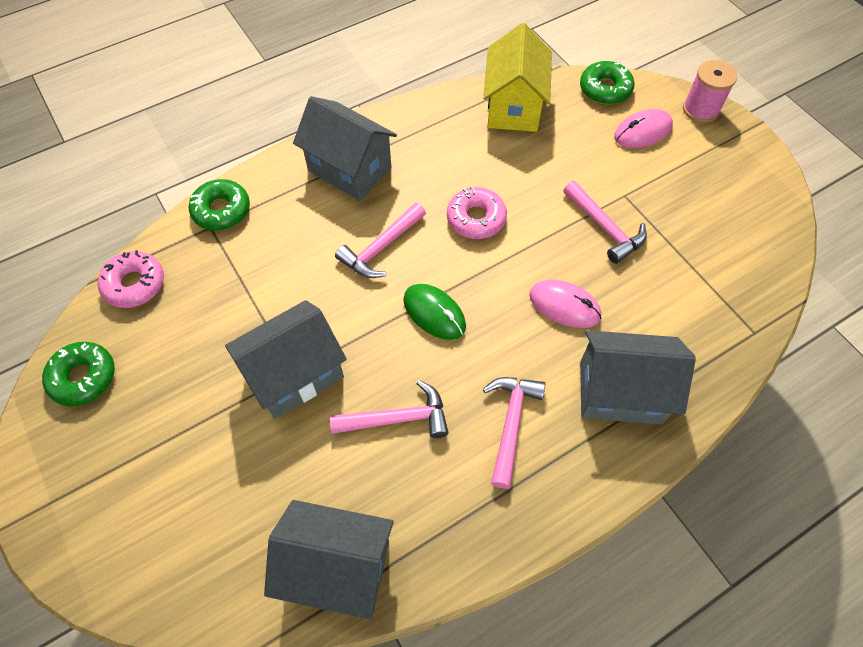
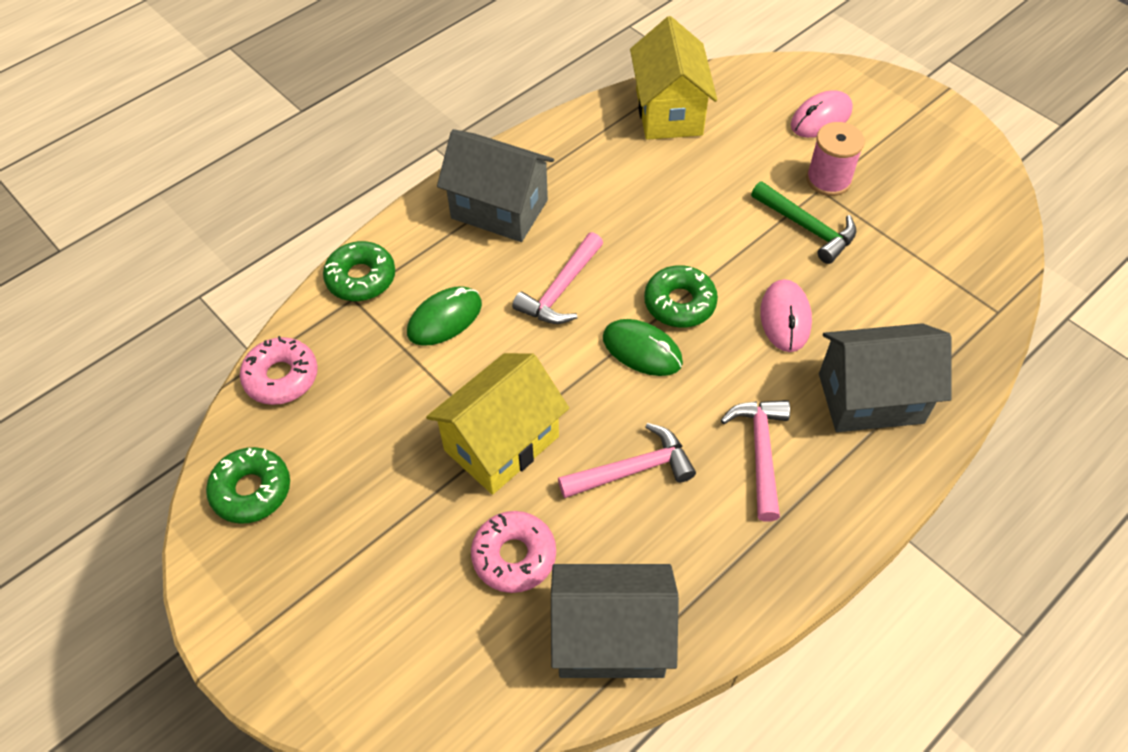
camera: 10 degrees left, 5 degrees down
grey house [225,300,347,418] -> yellow house [426,353,569,495]
pink donut [447,186,507,239] -> pink donut moved to [471,511,556,593]
pink mouse [529,280,602,328] -> pink mouse turned 75 degrees clockwise [760,279,812,352]
pink hammer [563,181,647,264] -> green hammer [751,181,856,264]
green donut [580,61,635,104] -> green donut moved to [644,265,718,328]
pink spool [683,60,737,123] -> pink spool moved to [806,122,865,196]
none -> green mouse [407,286,482,346]

